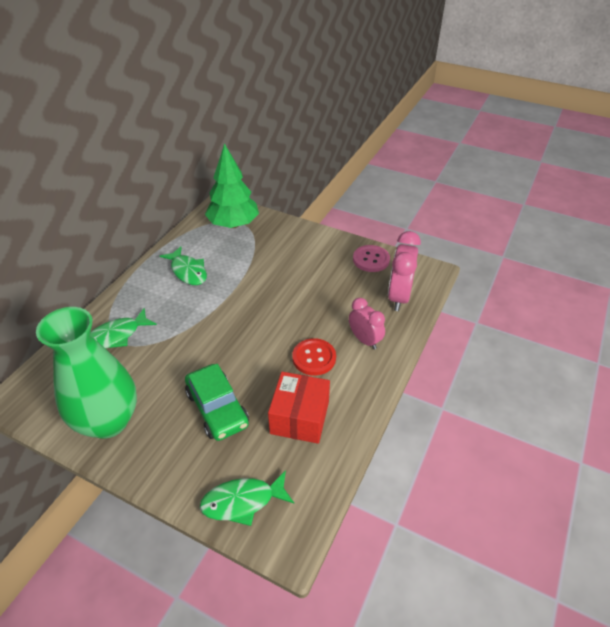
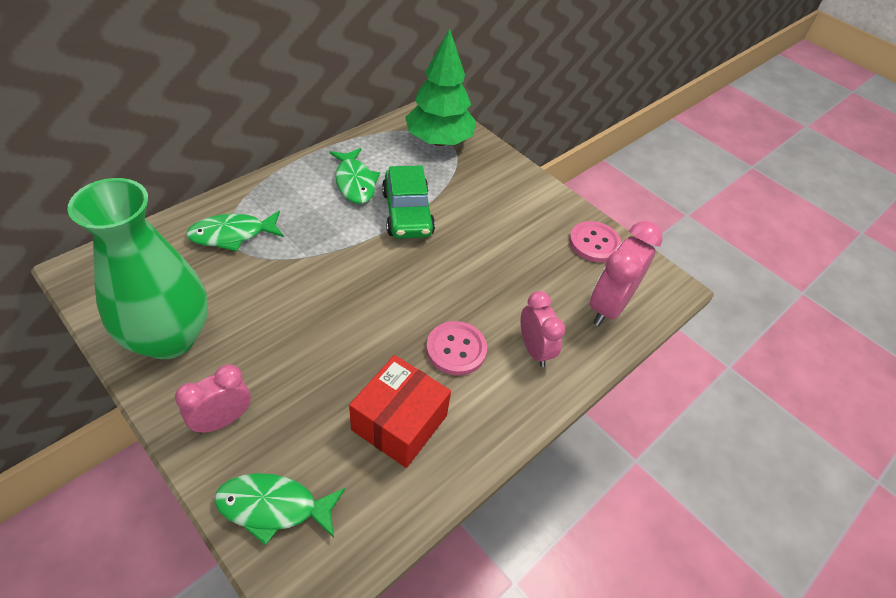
camera: 15 degrees right, 5 degrees up
green car [185,364,249,441] -> green car moved to [382,165,435,239]
red button [292,338,336,376] -> pink button [426,321,487,376]
none -> pink clock [175,364,251,434]

